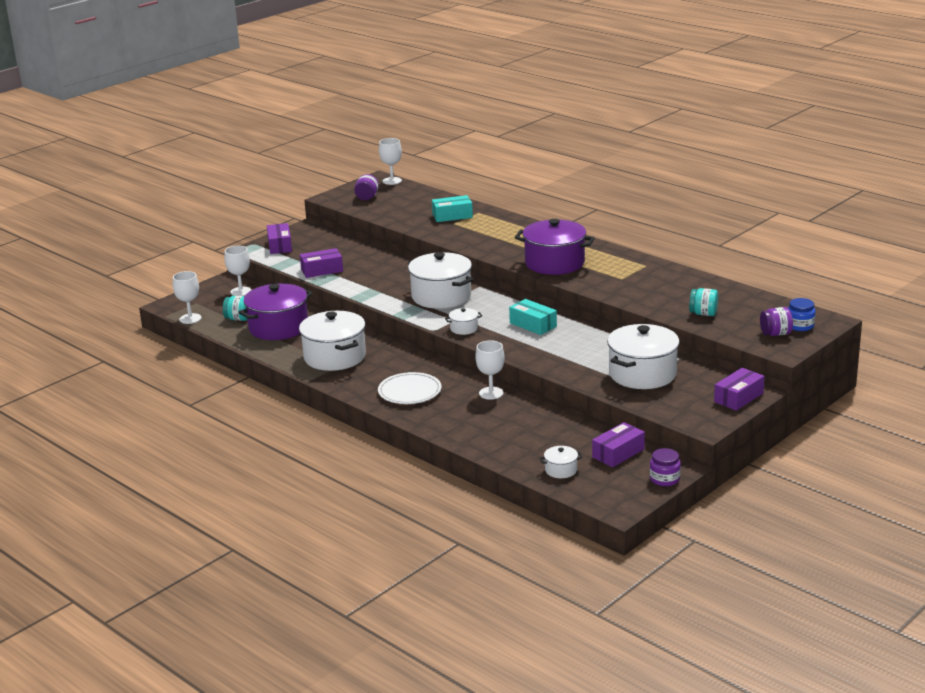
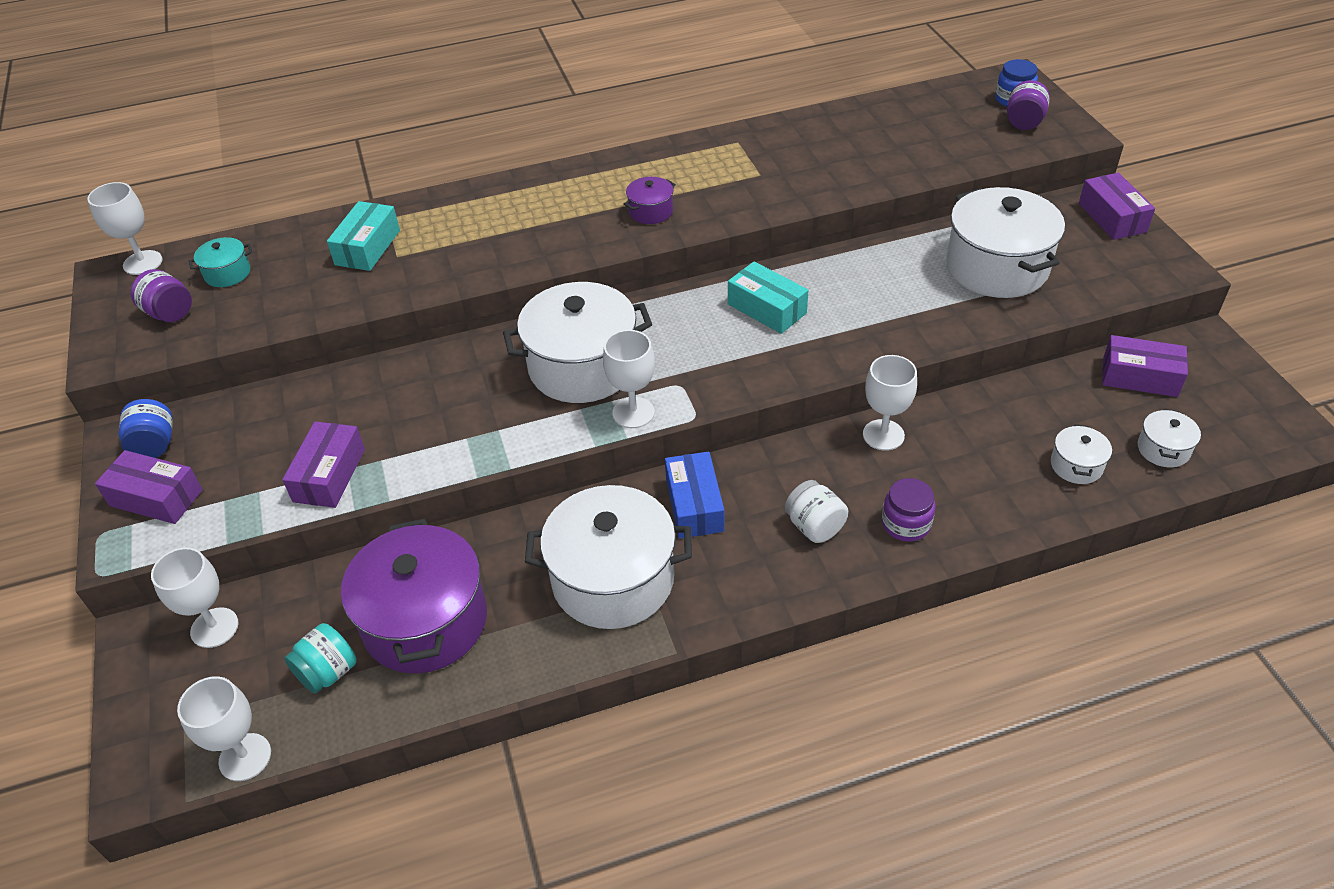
camera: 60 degrees left, 20 degrees up
white plate [378,372,442,404] -> white jar [785,480,848,543]
white pot [445,308,482,335] -> white pot moved to [1051,424,1112,484]
turquoise box [509,299,557,335] -> turquoise box turned 60 degrees clockwise [728,262,808,334]
purple pot [515,219,595,275] -> purple pot [624,177,676,224], size x0.45
purple box [592,422,645,467] -> purple box turned 60 degrees counterclockwise [1102,335,1188,397]
purple jar [650,448,681,486] -> purple jar moved to [882,478,935,542]
turquoise jar [689,288,718,316] -> none
none -> blue jar [119,399,173,458]
none -> turquoise pot [189,237,252,287]
none -> white goblet [603,330,655,428]
none -> blue box [665,452,724,539]

